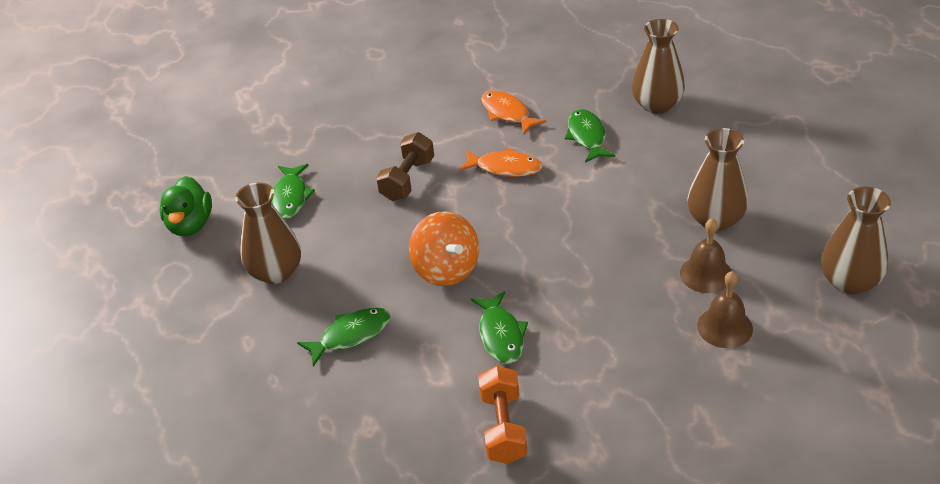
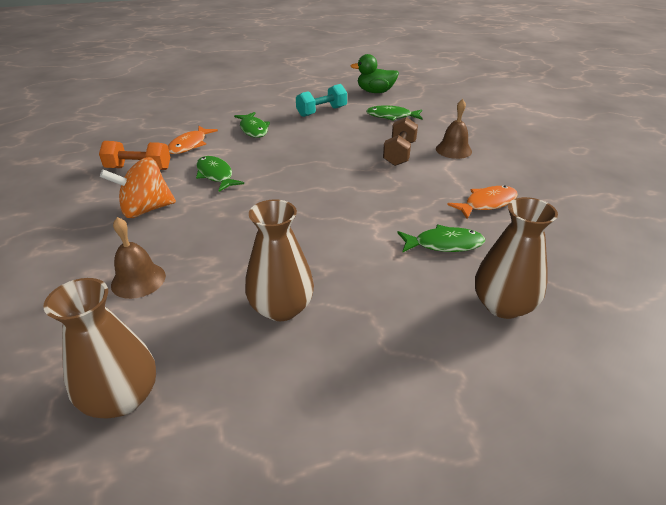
camera: 95 degrees right, 5 degrees down
brown vase [235,182,301,284] -> turquoise dumbbell [296,84,347,117]
brown dumbbell [376,132,434,201] -> brown dumbbell turned 75 degrees clockwise [383,117,418,166]
orange spinning top [409,211,479,286] -> orange spinning top moved to [100,157,176,218]
orange fish [459,148,542,177] -> orange fish moved to [168,126,218,154]
green fish [471,291,528,364] -> green fish turned 60 degrees clockwise [196,156,244,192]
brown bell [680,218,732,293] -> brown bell moved to [436,99,472,159]

